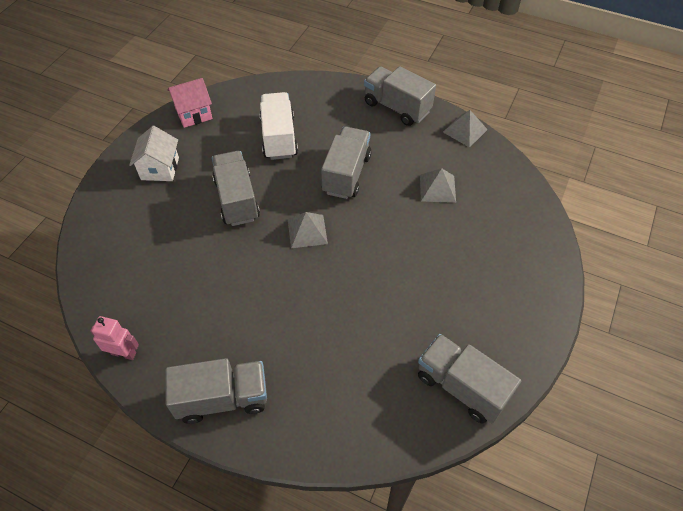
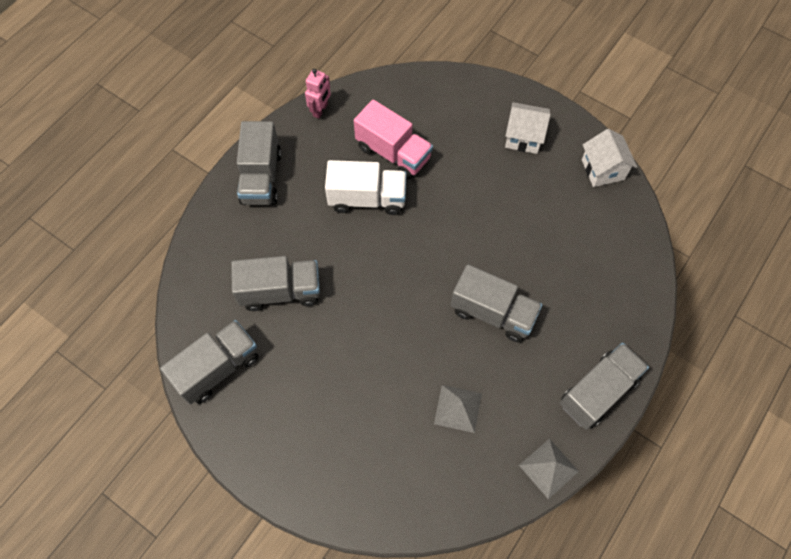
camera: 100 degrees right, 10 degrees up
pink house [167,78,213,128] -> white house [582,129,637,187]
grey truck [212,151,260,226] -> grey truck moved to [231,256,320,311]
white truck [260,92,298,160] -> white truck moved to [325,160,407,215]
grey pyramid [288,212,328,248] -> none
none -> pink truck [354,100,433,179]

